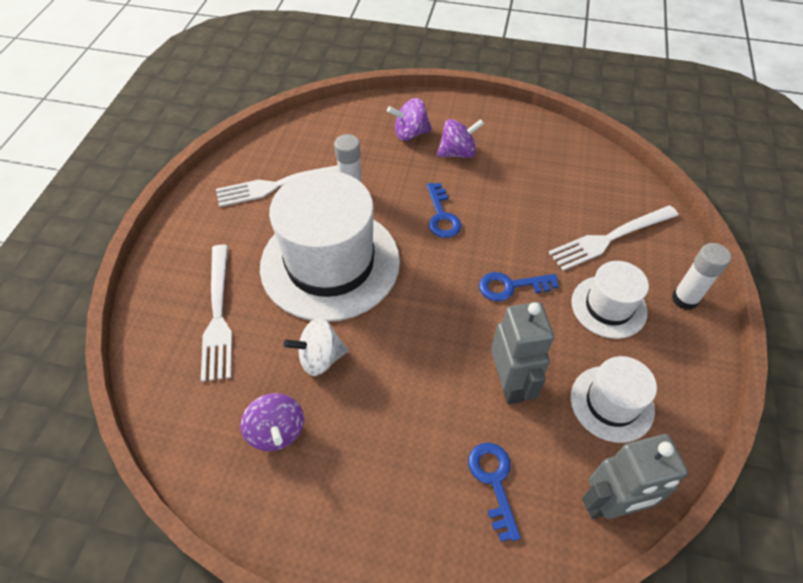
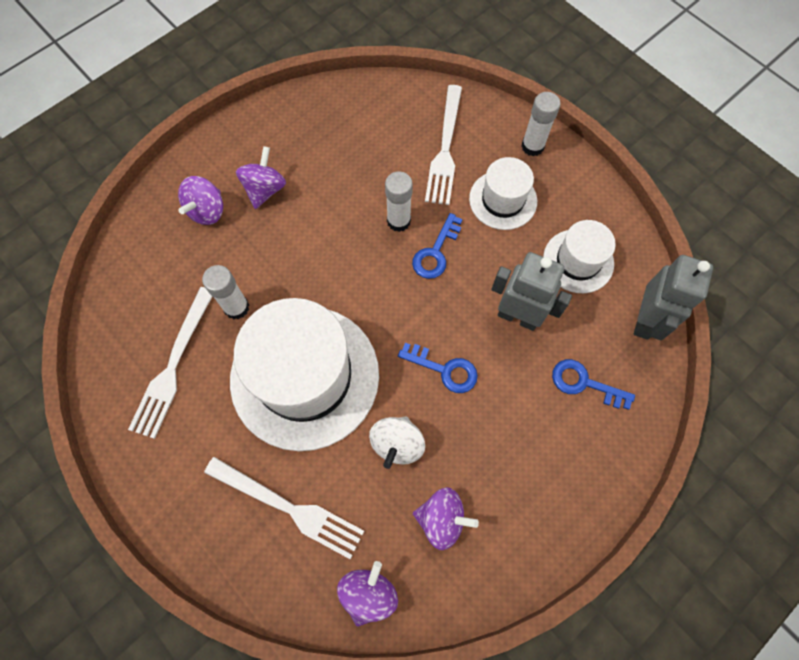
camera: 55 degrees left, 15 degrees up
blue key [427,183,461,238] -> blue key moved to [398,343,478,393]
none -> purple spinning top [337,561,398,627]
none -> white glue stick [385,171,413,232]

